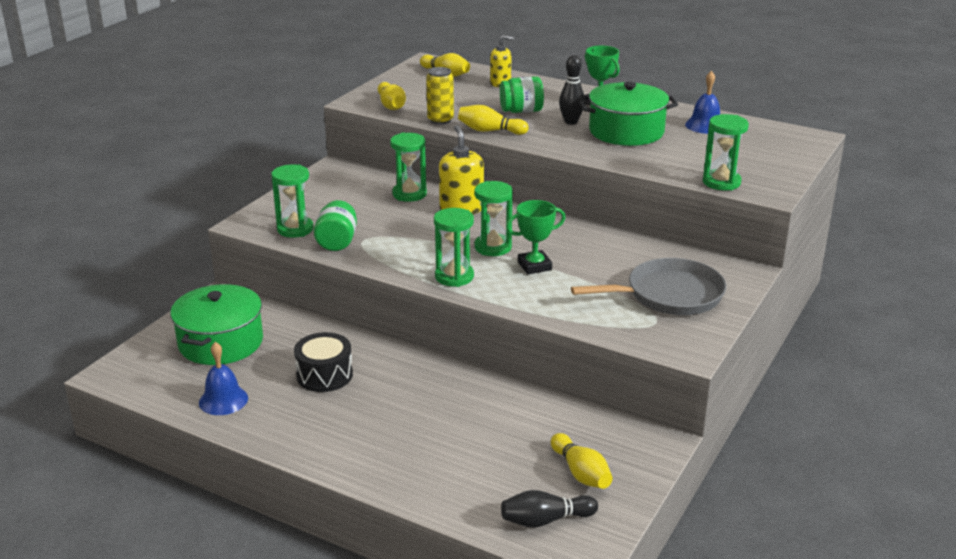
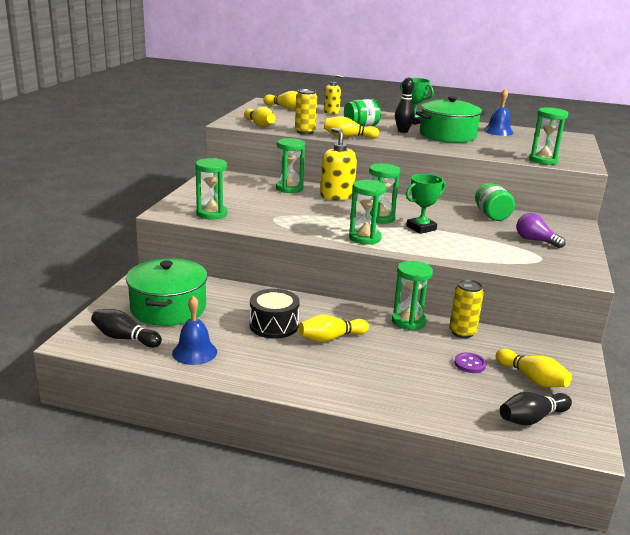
camera: 15 degrees left, 5 degrees down
green jar [314,200,357,251] -> green jar moved to [475,183,515,221]
grey pan [571,258,726,315] -> purple light bulb [516,213,566,248]
none -> black bowling pin [91,309,162,348]
none -> yellow bowling pin [298,314,369,342]
none -> green hourglass [392,261,433,331]
none -> yellow can [449,279,484,338]
none -> purple button [454,352,486,373]

